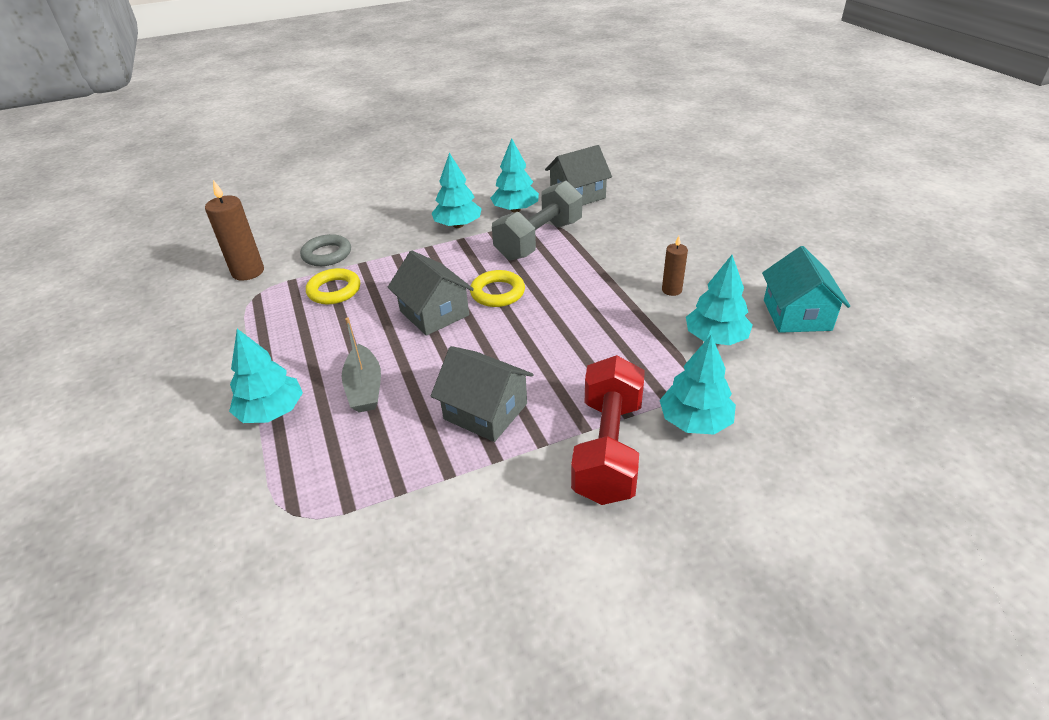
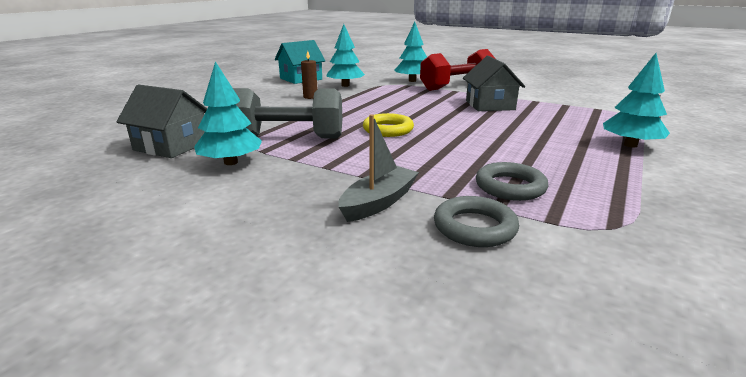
camera: 130 degrees left, 15 degrees down
brown candle [205,180,264,281] -> none
yellow ring [306,268,360,304] -> grey ring [476,162,548,201]
grey boat [342,317,381,412] -> grey boat moved to [339,114,419,222]
grey house [387,251,474,336] -> none
turquoise tree [431,153,482,228] -> none

